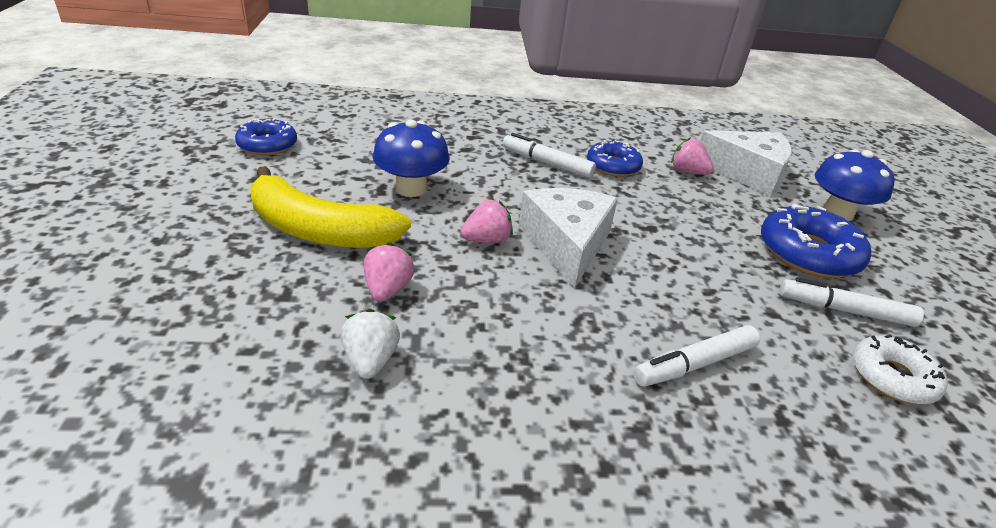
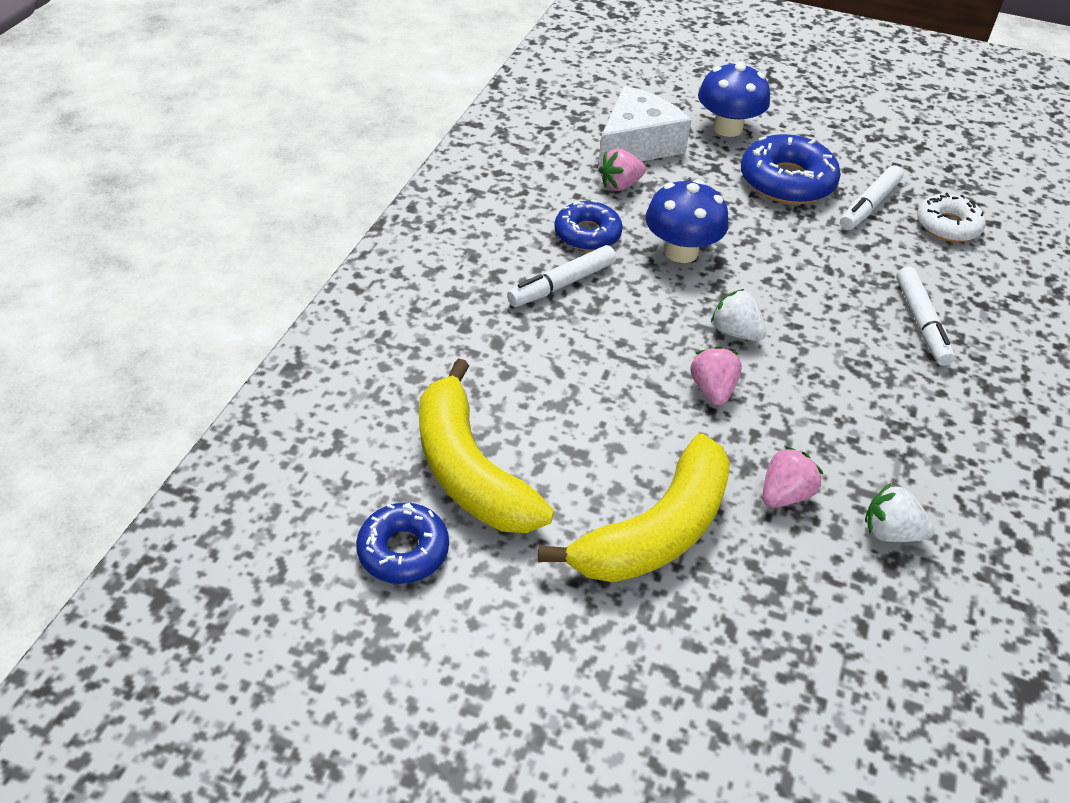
camera: 65 degrees left, 10 degrees up
pink strawberry [364,242,415,302] -> pink strawberry turned 105 degrees clockwise [762,446,823,508]
blue mushroom [373,119,449,197] -> blue mushroom moved to [645,179,728,263]
white cheese [519,188,618,288] -> white strawberry [711,289,766,341]
none -> yellow banana [419,358,554,533]

